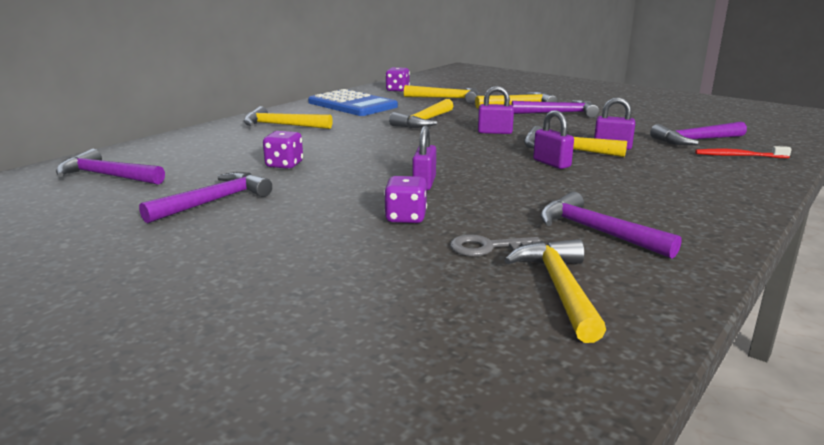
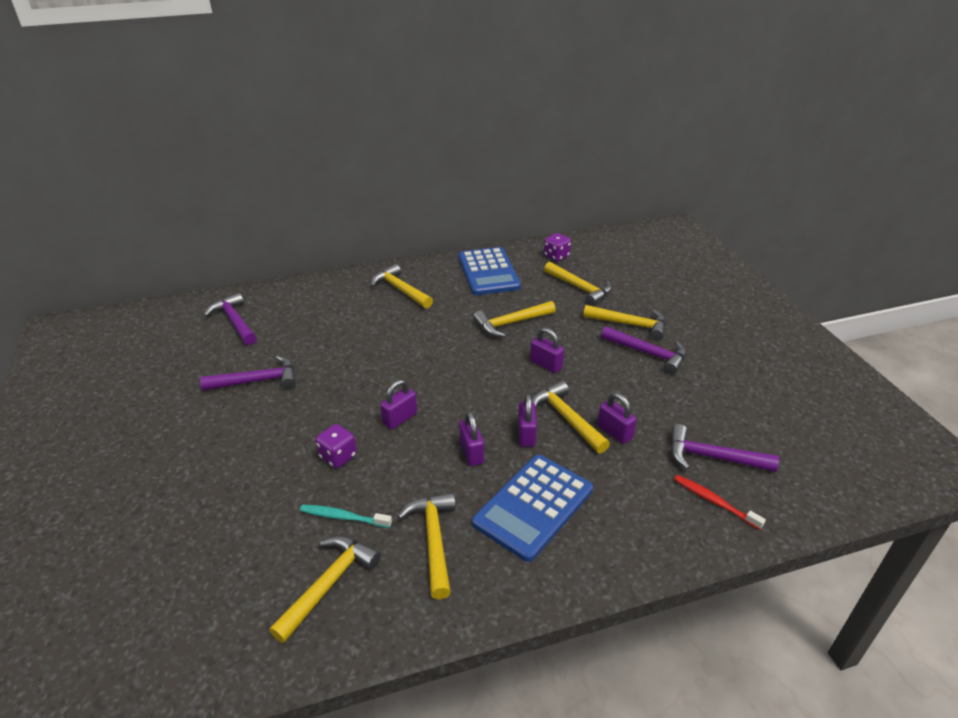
camera: 35 degrees right, 15 degrees up
purple dice [263,131,303,169] -> none
grey key [450,234,540,256] -> turquoise toothbrush [300,504,392,528]
purple hammer [540,192,681,259] -> yellow hammer [398,492,456,599]
none -> purple padlock [459,411,484,466]
none -> blue calculator [472,455,593,562]

